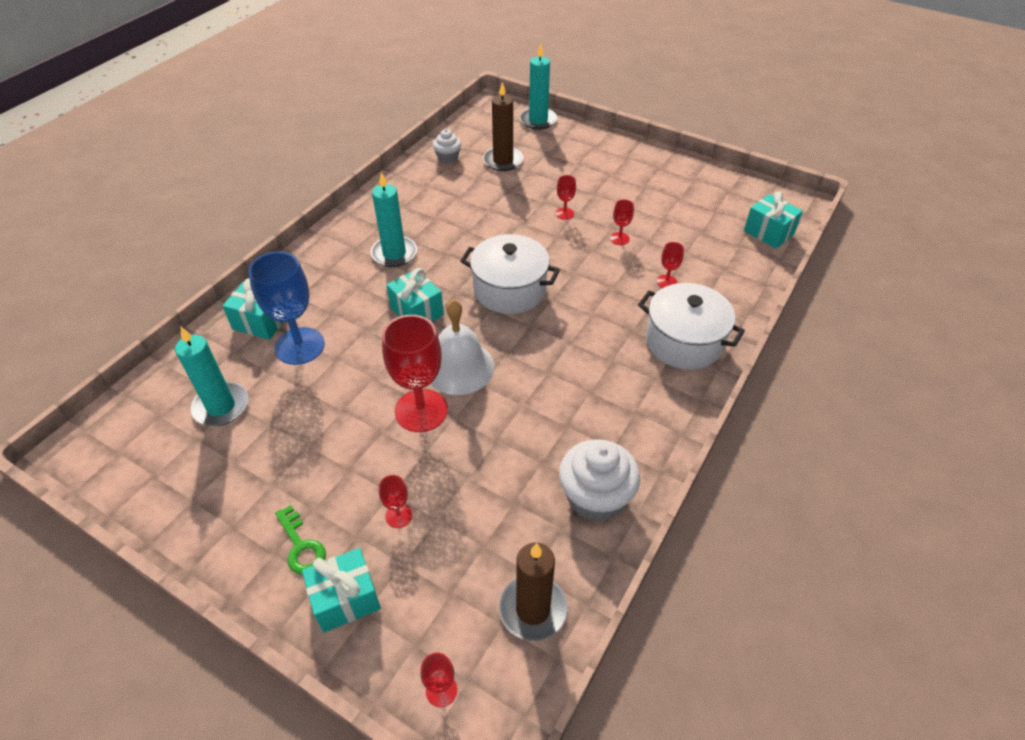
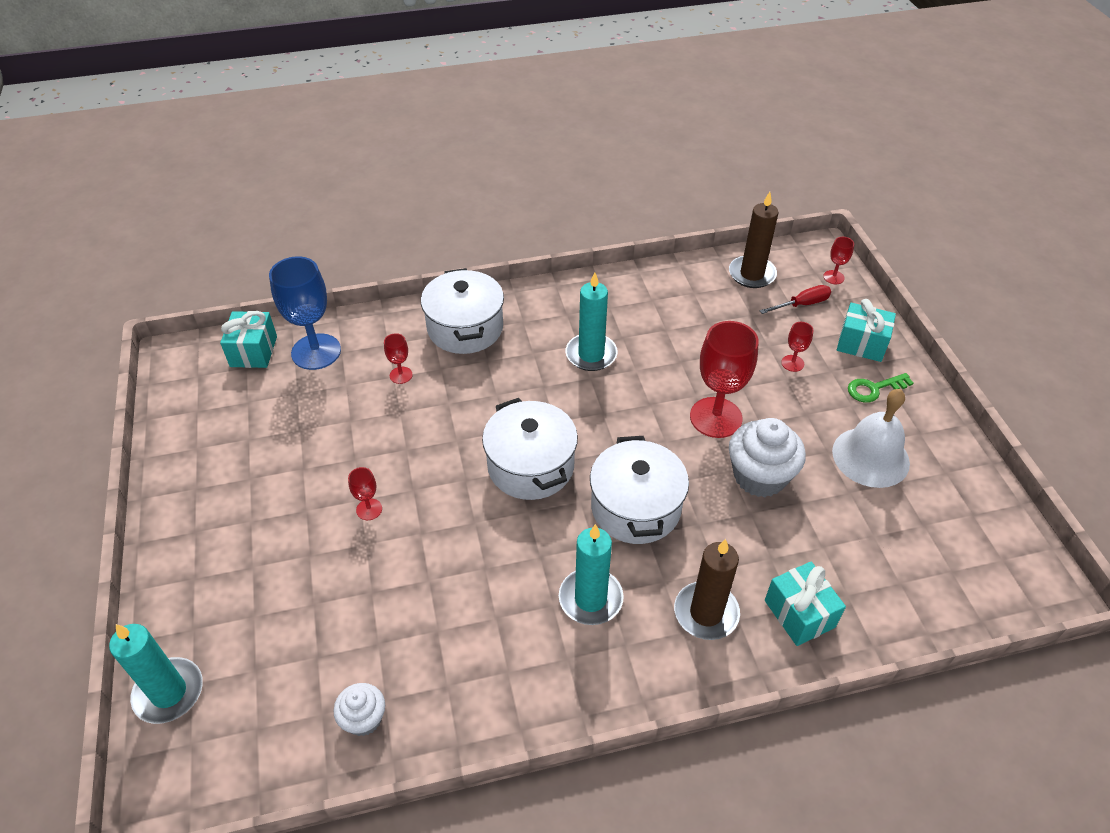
camera: 135 degrees left, 0 degrees up
turquoise candle [175,327,248,426] -> turquoise candle moved to [566,272,618,371]
blue goblet [248,251,325,365] -> blue goblet moved to [269,256,341,370]
green key [275,505,326,575] -> green key turned 120 degrees counterclockwise [848,373,914,403]
turquoise gift [386,268,444,322] -> white pot [590,436,689,544]
white bell [430,299,494,395] -> white bell moved to [832,389,910,488]
brown candle [483,82,523,171] -> brown candle moved to [674,539,740,640]
white cupcake [559,439,640,522] -> white cupcake moved to [729,418,806,497]
red goblet [610,199,634,245] -> none
none -> red screwdriver [760,285,831,314]

